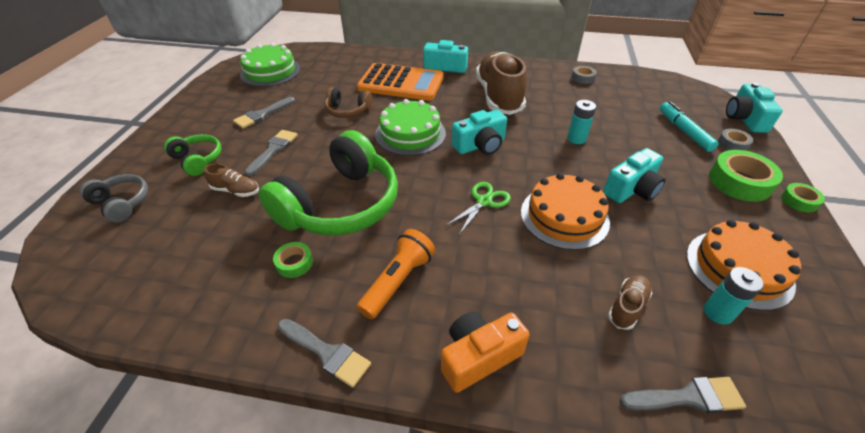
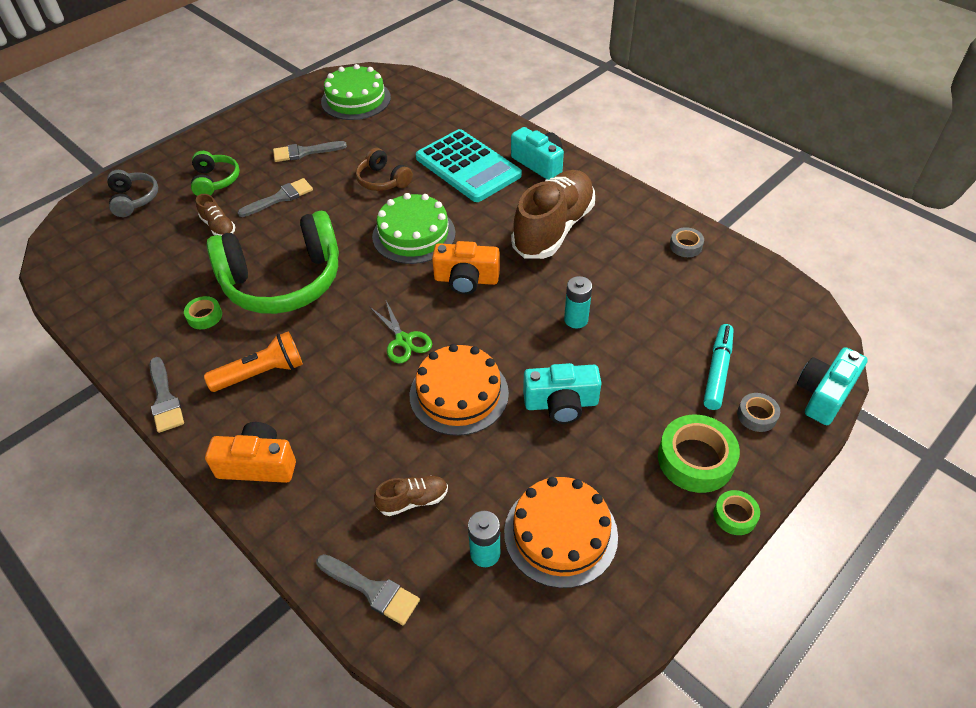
camera: 35 degrees right, 5 degrees up
orange calculator [357,63,444,100] -> turquoise calculator [416,129,522,202]
green scissors [445,182,511,235] -> green scissors turned 75 degrees clockwise [370,301,432,363]
turquoise camera [452,110,507,155] -> orange camera [432,241,500,295]

